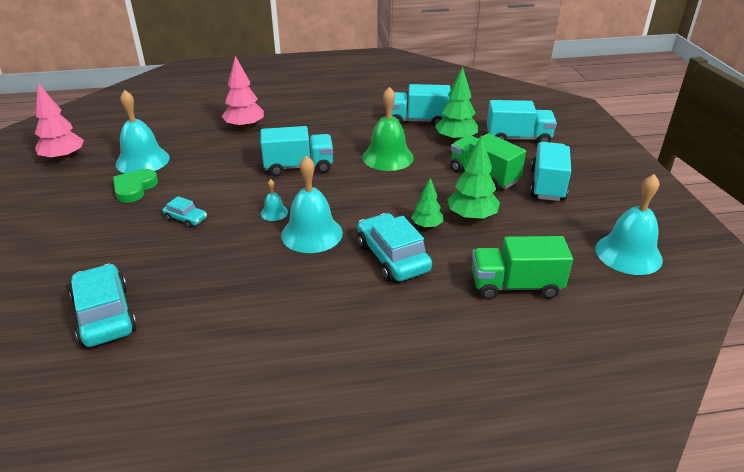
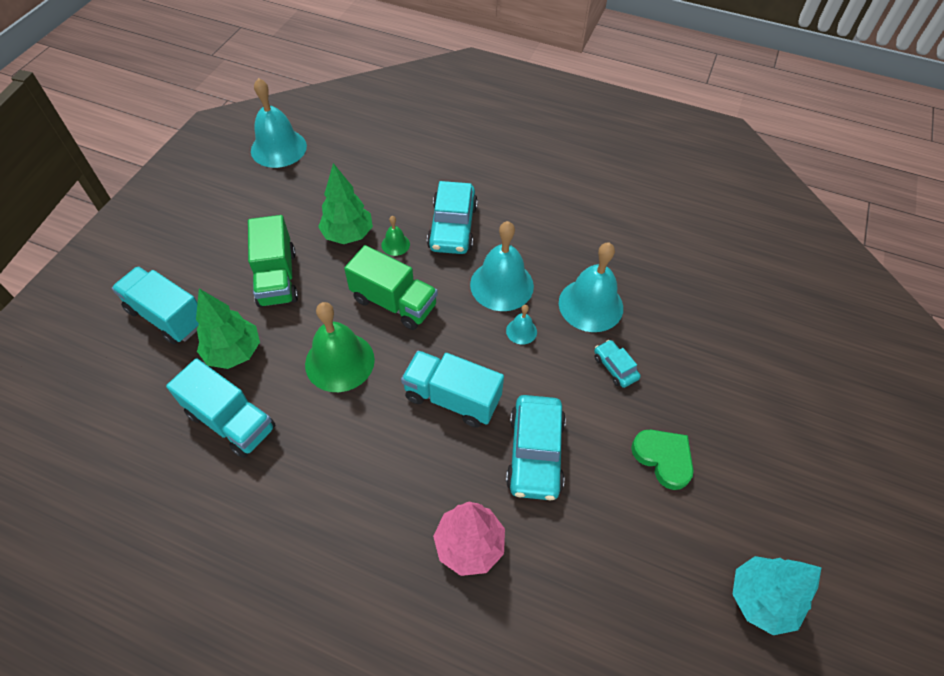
camera: 150 degrees left, 20 degrees up
pink tree [35,83,84,162] -> turquoise tree [732,556,822,635]
turquoise car [69,264,137,347] -> turquoise car moved to [506,395,566,500]
green heart [113,169,158,203] -> green heart turned 90 degrees counterclockwise [631,430,694,490]
turquoise bell [116,90,170,173] -> turquoise bell moved to [559,243,623,332]
green tree [411,178,443,229] -> green bell [381,216,410,256]
green truck [472,236,573,300] -> green truck moved to [344,245,438,330]
turquoise truck [530,142,571,201] -> none

